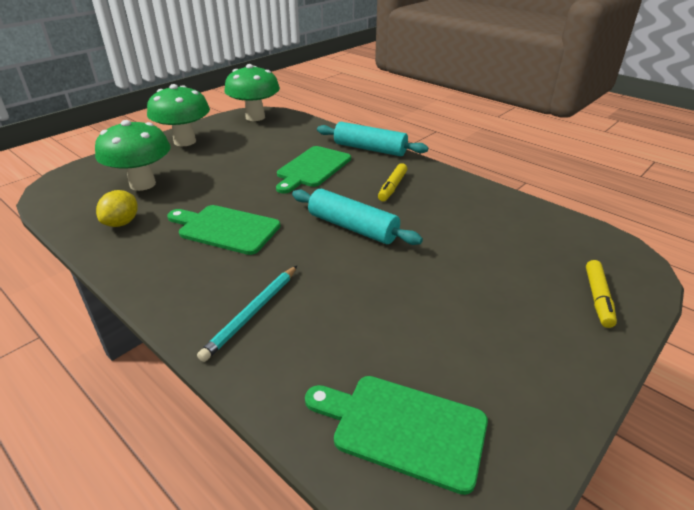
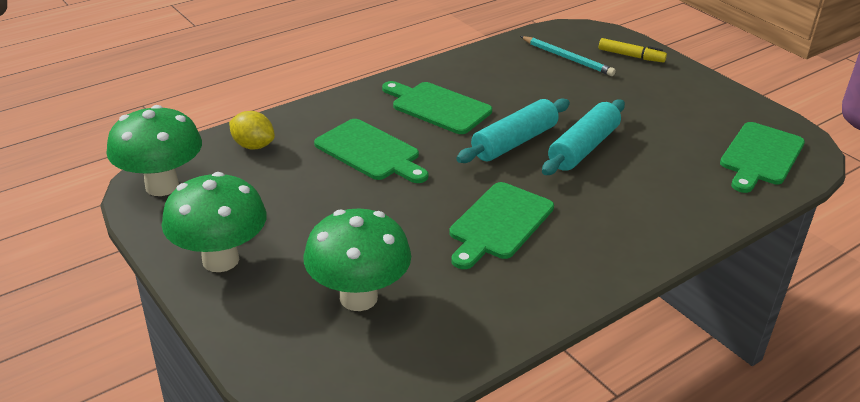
camera: 80 degrees left, 0 degrees up
yellow lemon [96,190,138,227] -> yellow lemon moved to [229,111,275,150]
turquoise pencil [197,266,297,362] -> turquoise pencil moved to [520,36,616,76]
turquoise rolling pin [317,122,428,156] -> turquoise rolling pin moved to [542,99,625,175]
yellow marker [378,163,407,201] -> green cutting board [382,81,492,134]

